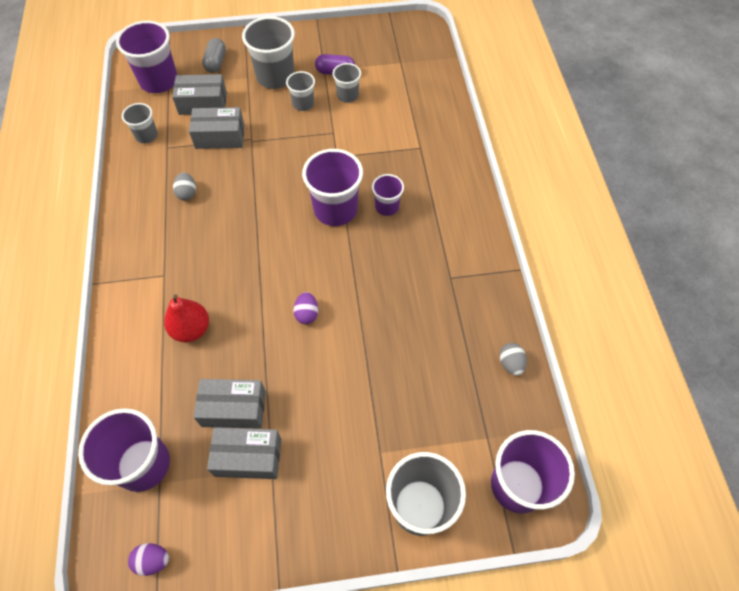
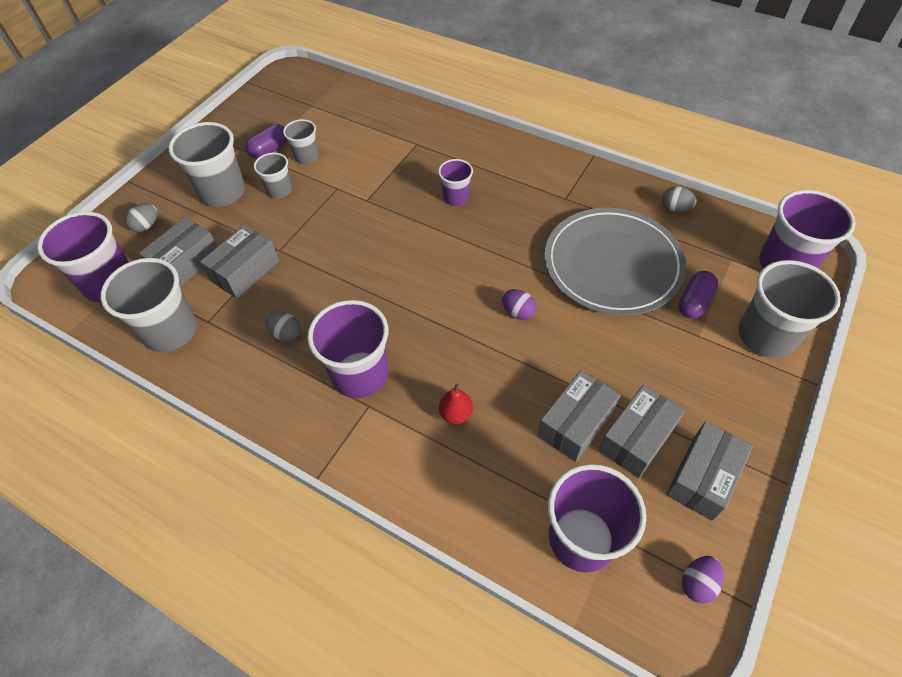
camera: 50 degrees left, 5 degrees down
grey cup [122,103,158,143] -> grey cup [100,258,197,352], size x1.81
red pear [164,294,209,342] -> red pear [439,384,473,424], size x0.65
grey capsule [202,38,226,73] -> grey egg [125,203,158,232]
purple cup [302,149,363,226] -> purple cup moved to [308,300,388,398]
none -> grey plate [544,208,686,316]
none -> grey box [666,422,753,521]
none -> purple capsule [678,271,718,318]

